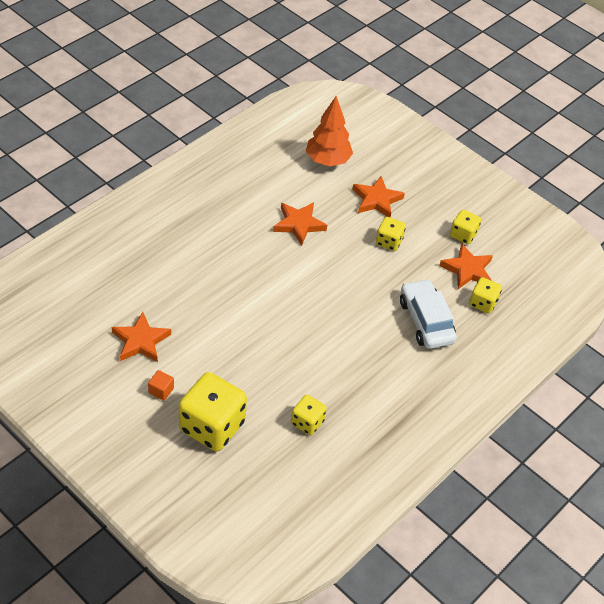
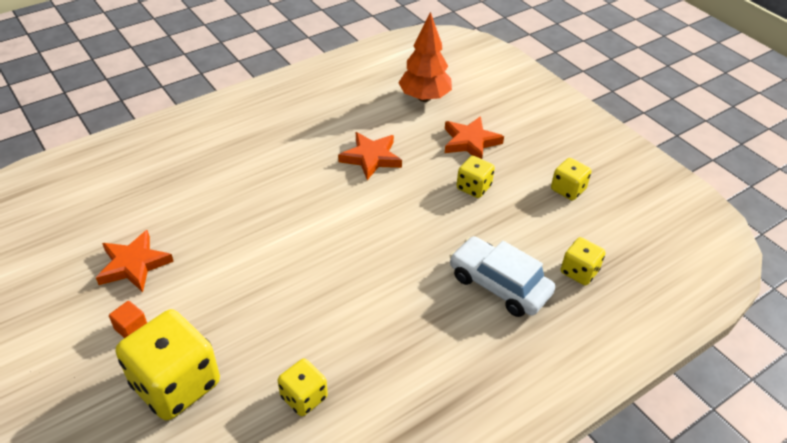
camera: 15 degrees right, 5 degrees down
white car [400,279,457,349] -> white car turned 45 degrees counterclockwise [450,236,555,317]
orange star [439,244,493,289] -> none

